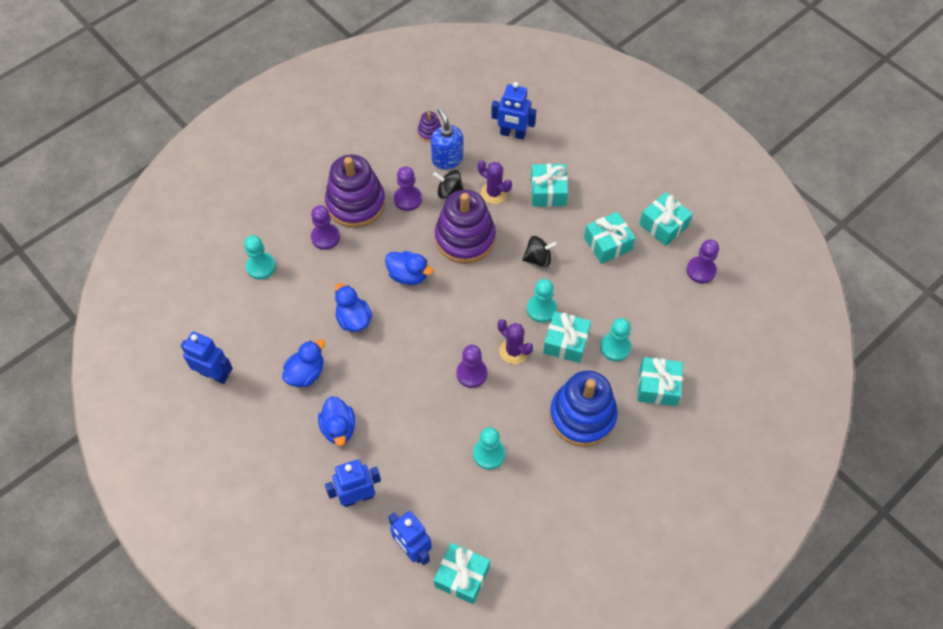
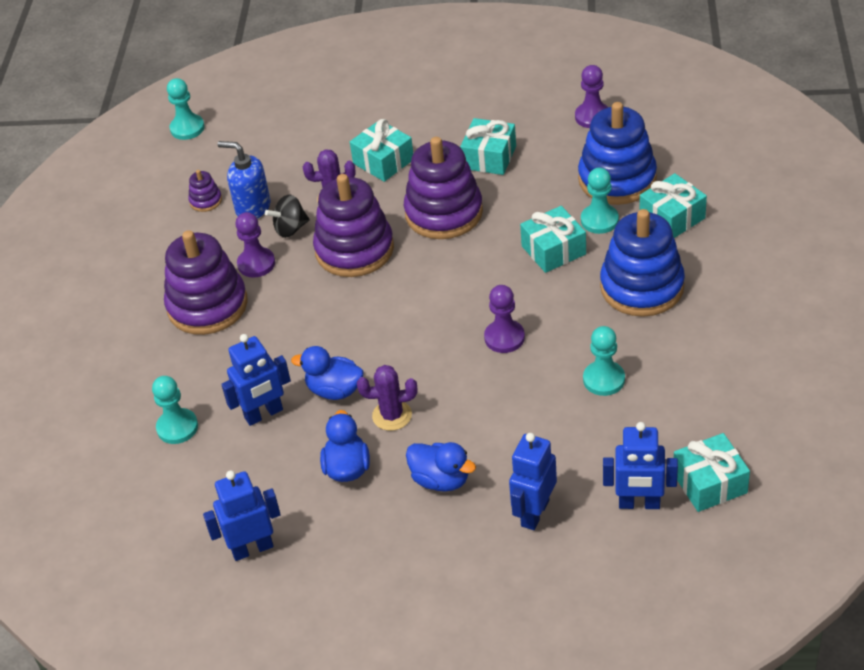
camera: 40 degrees left, 15 degrees down
purple pawn [311,205,340,250] -> none
blue duck [385,251,433,285] -> none
blue robot [491,82,536,140] -> blue robot moved to [221,334,291,426]
purple cactus [498,319,533,364] -> purple cactus moved to [357,365,417,431]
black spinning top [522,236,558,267] -> purple stacking toy [404,137,483,239]
turquoise pawn [527,279,557,323] -> turquoise pawn moved to [167,78,205,140]
turquoise gift [639,192,693,246] -> none
none -> blue stacking toy [578,102,657,205]

